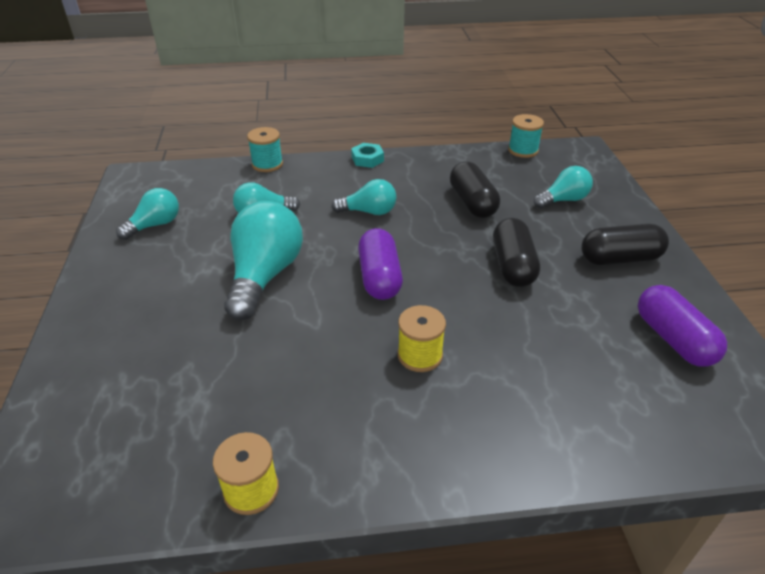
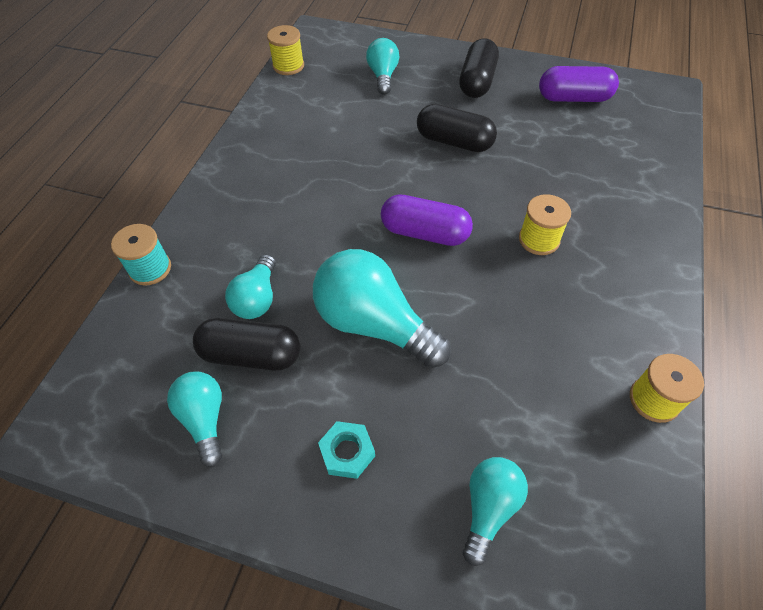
camera: 65 degrees left, 15 degrees up
turquoise light bulb [331,179,397,215] -> turquoise light bulb moved to [463,457,528,566]
turquoise nut [351,143,384,168] -> turquoise nut moved to [318,421,375,479]
black capsule [450,162,500,218] -> black capsule moved to [193,318,300,370]
turquoise spool [508,114,544,158] -> yellow spool [267,25,304,75]

